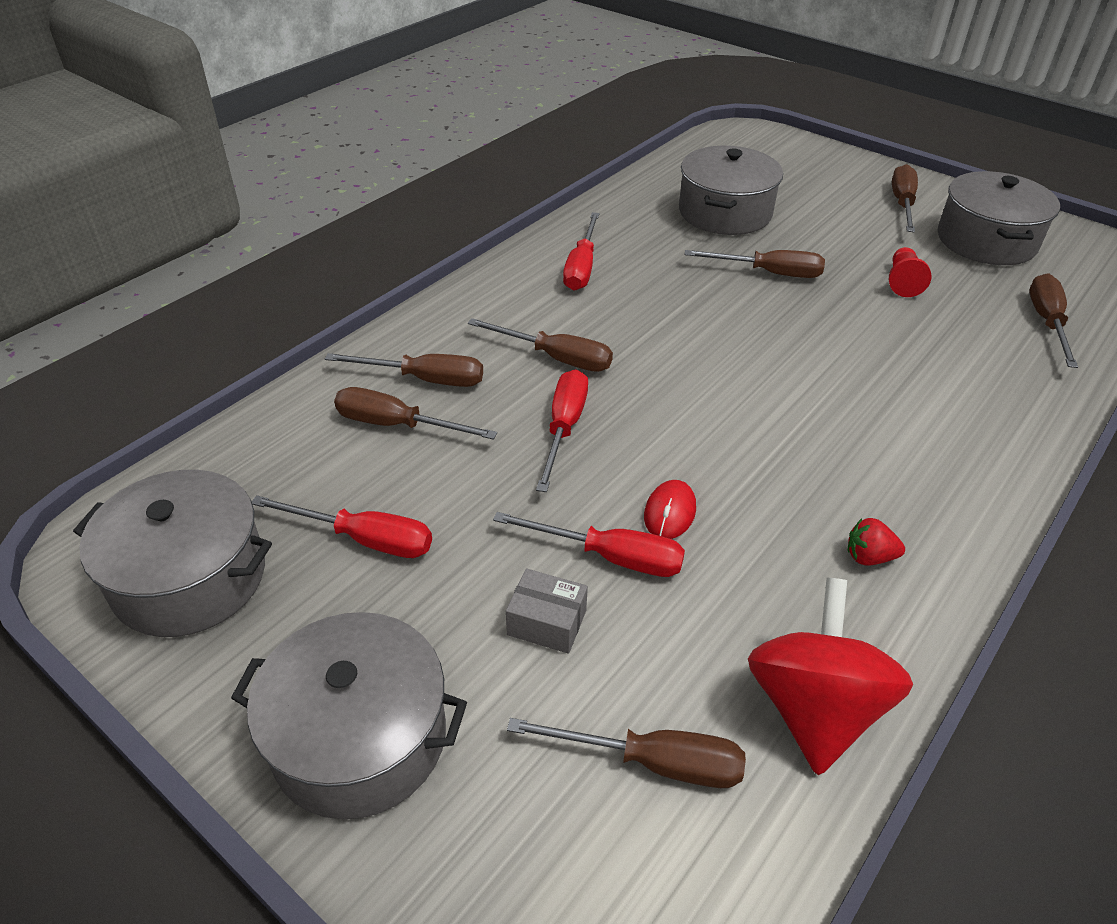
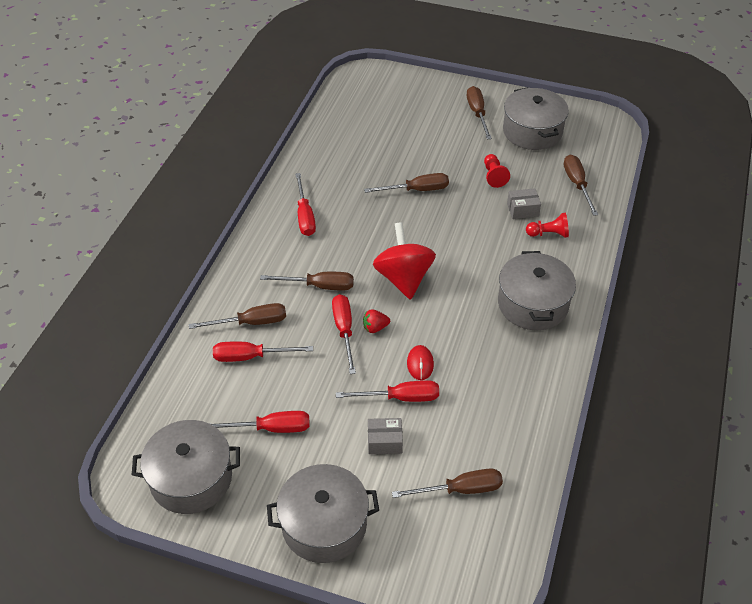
camera: 20 degrees left, 5 degrees up
brown screwdriver [334,387,497,440] -> red screwdriver [213,342,313,362]
grey pot [679,146,783,235] -> grey pot moved to [498,251,576,330]
red spinning top [748,578,913,775] -> red spinning top moved to [373,222,436,300]
red strawberry [848,518,905,566] -> red strawberry moved to [363,309,390,333]
none -> grey box [507,188,541,219]
none -> red pawn [526,213,569,238]

